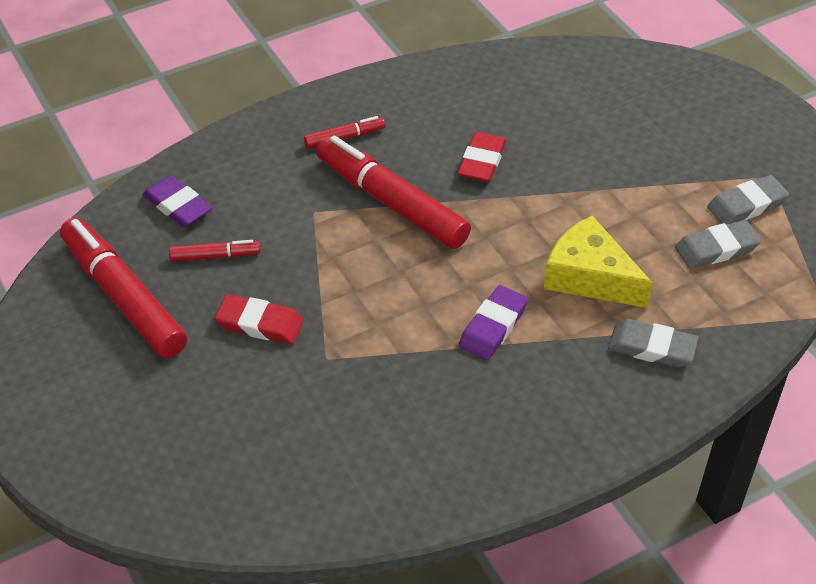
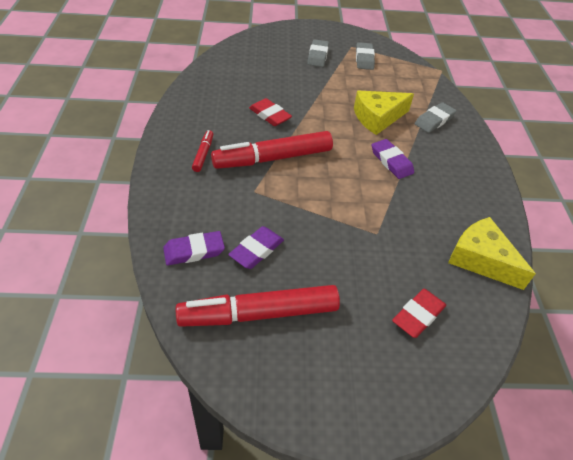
camera: 65 degrees left, 0 degrees up
red marker [169,240,260,262] -> purple eraser [228,226,284,269]
red eraser [215,294,304,344] -> red eraser moved to [392,289,446,338]
grey eraser [675,220,761,269] -> grey eraser moved to [307,39,329,67]
none -> yellow cheese [448,217,536,290]

